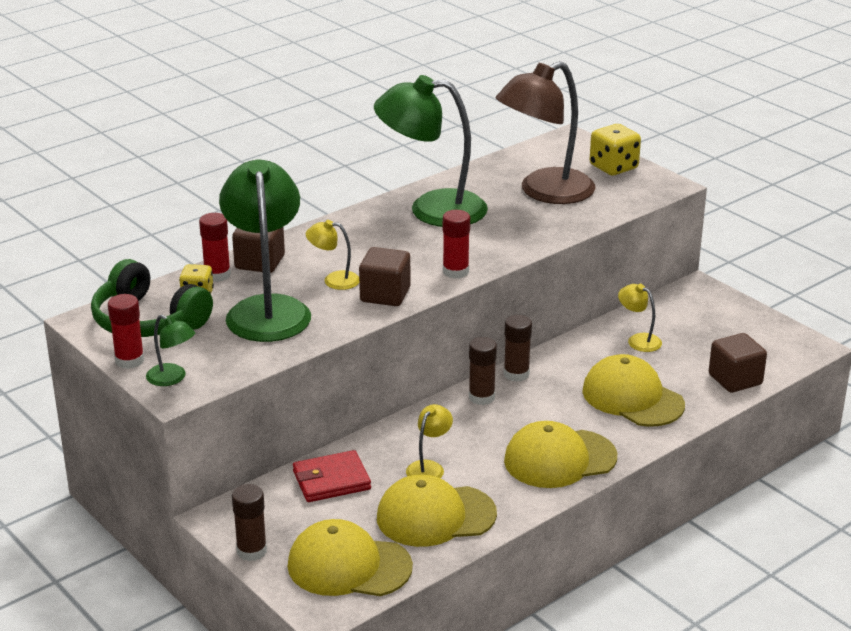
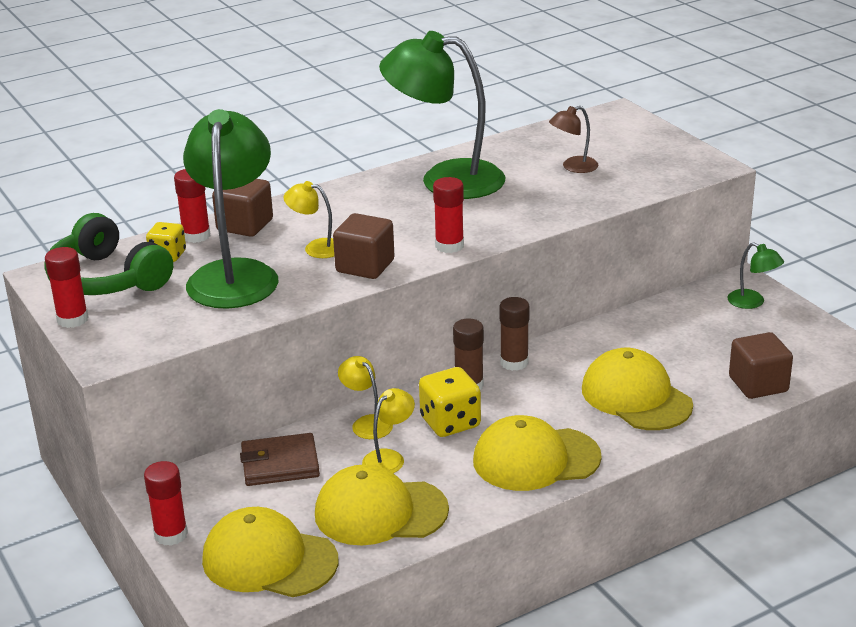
camera: 10 degrees right, 0 degrees up
green lamp [146,315,195,386] -> green lamp moved to [728,242,784,309]
brown glue stick [232,484,267,561] -> red glue stick [144,461,188,546]
red wallet [293,450,371,502] -> brown wallet [240,433,320,486]
brown lamp [496,61,596,204] -> brown lamp [549,106,599,173], size x0.44
yellow dice [590,124,641,175] -> yellow dice moved to [419,367,481,437]
yellow lamp [618,284,662,352] -> yellow lamp moved to [338,356,393,439]

